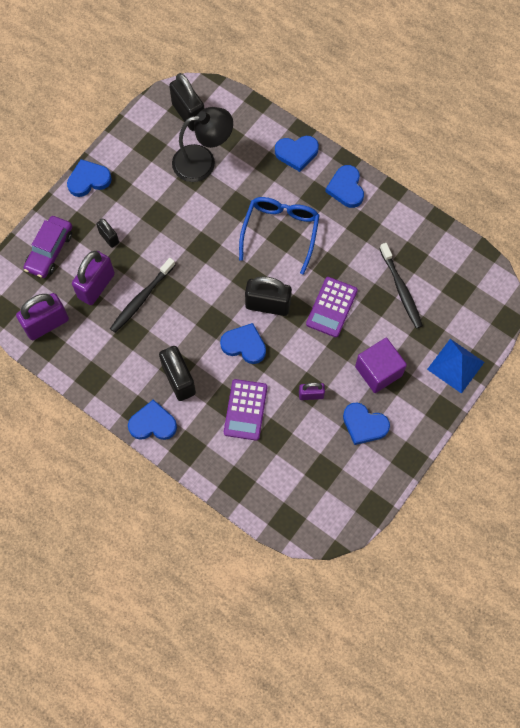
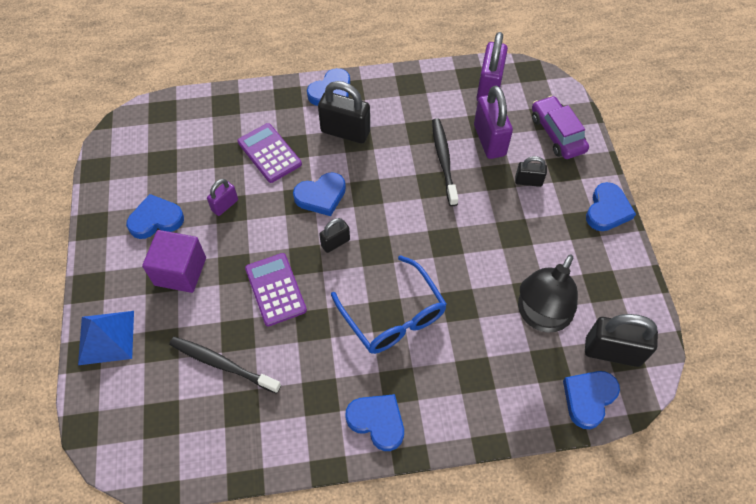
camera: 135 degrees right, 10 degrees down
black padlock [245,276,292,316] -> black padlock [319,218,350,253], size x0.55
blue heart [275,136,319,172] -> blue heart moved to [563,371,620,429]

